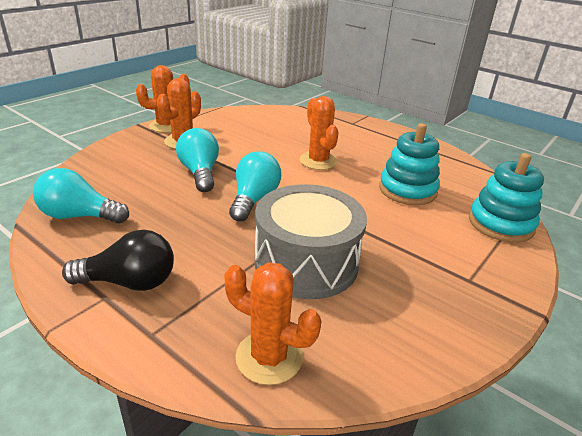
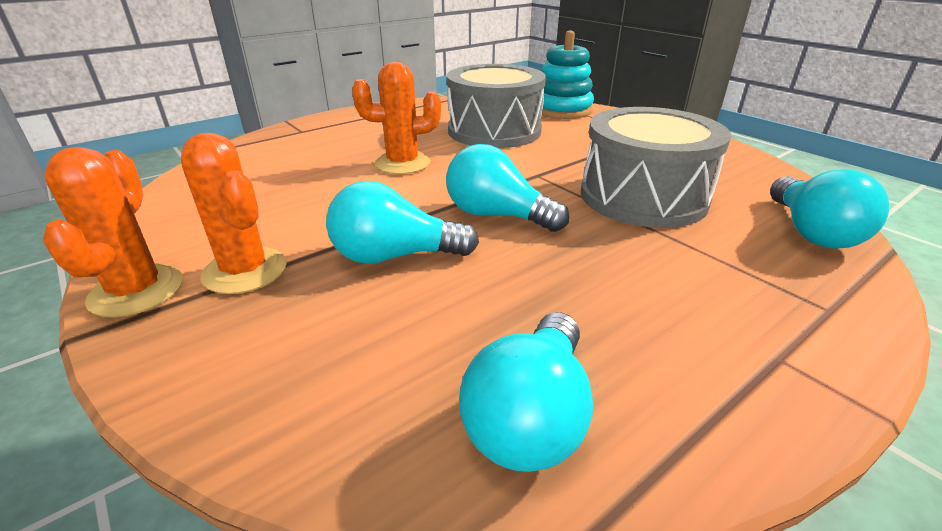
camera: 75 degrees left, 0 degrees up
black light bulb [62,230,174,291] -> none
orange cactus [224,263,322,385] -> turquoise light bulb [770,169,889,248]
turquoise stacking toy [379,123,440,205] -> grey drum [447,64,546,148]

